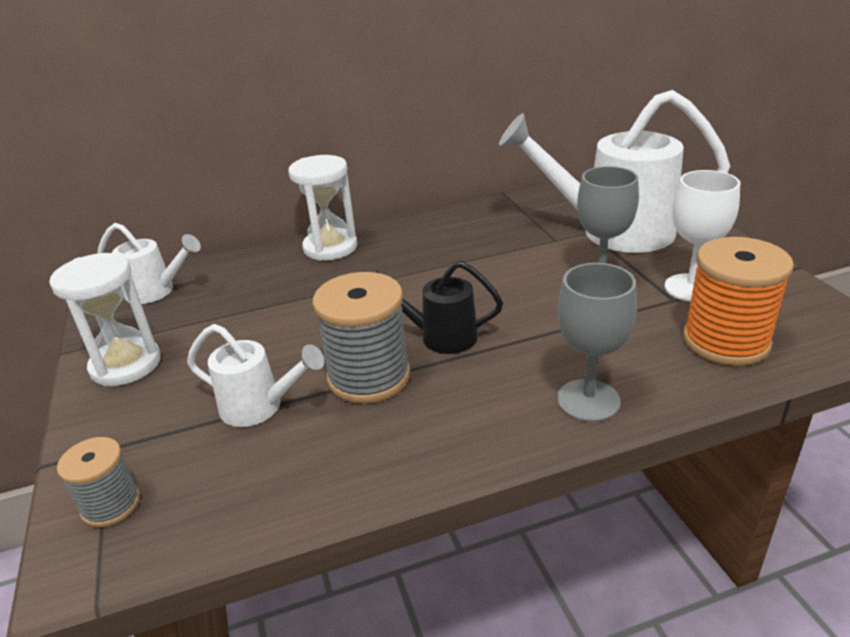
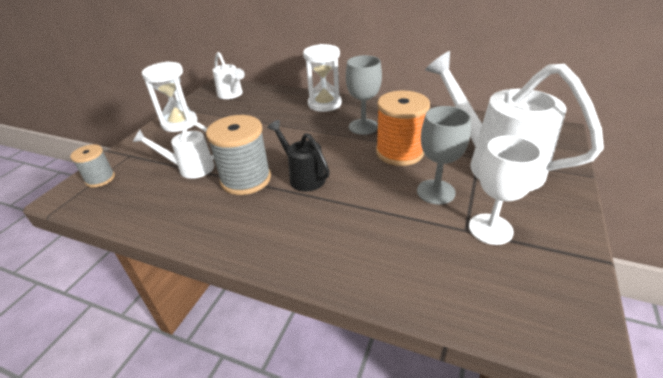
camera: 40 degrees right, 5 degrees up
white watering can [187,324,324,427] -> white watering can turned 120 degrees clockwise [133,120,214,179]
grey goblet [557,263,637,422] -> grey goblet moved to [346,55,382,135]
orange spool [683,237,794,366] -> orange spool moved to [376,91,430,166]

